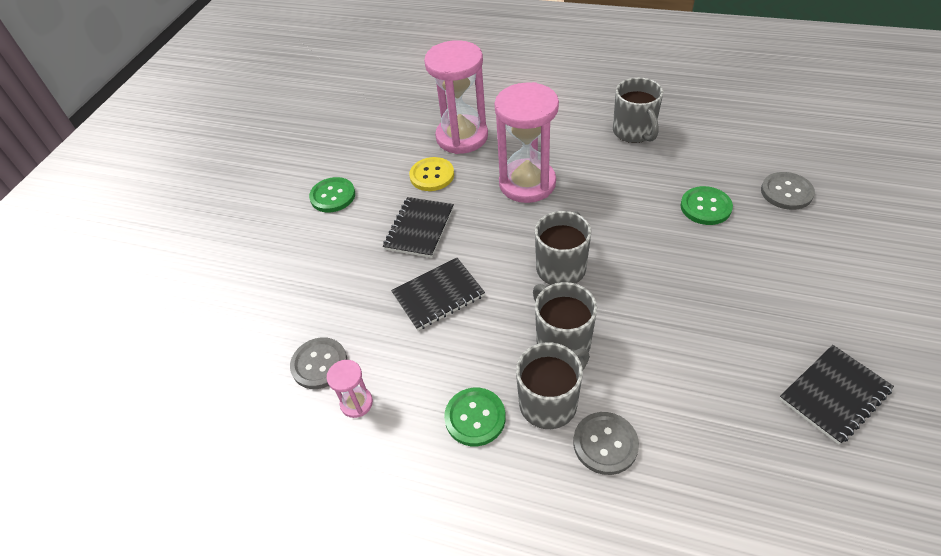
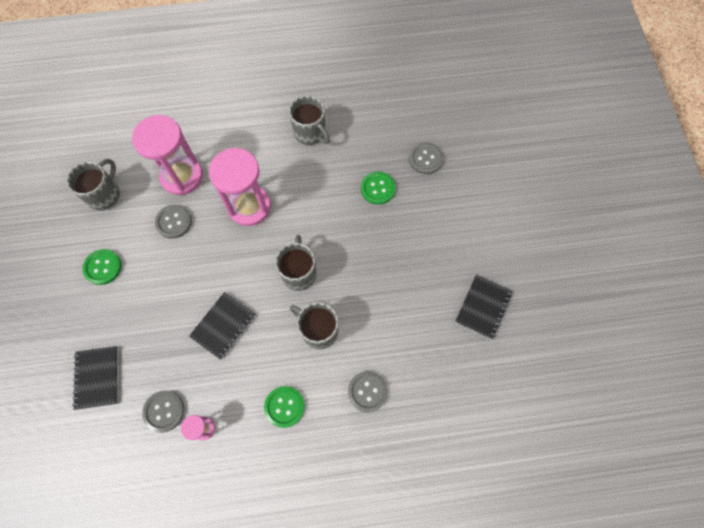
camera: 30 degrees left, 20 degrees up
black notebook [383,197,454,258] -> black notebook moved to [72,346,118,410]
yellow button [409,157,454,191] -> grey button [155,204,192,239]
grey mug [516,342,590,429] -> grey mug moved to [67,159,120,211]

